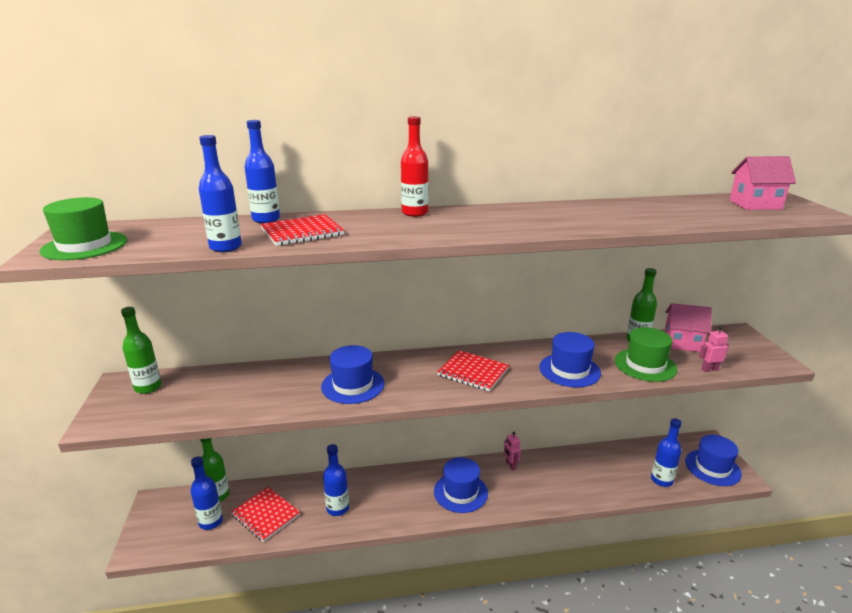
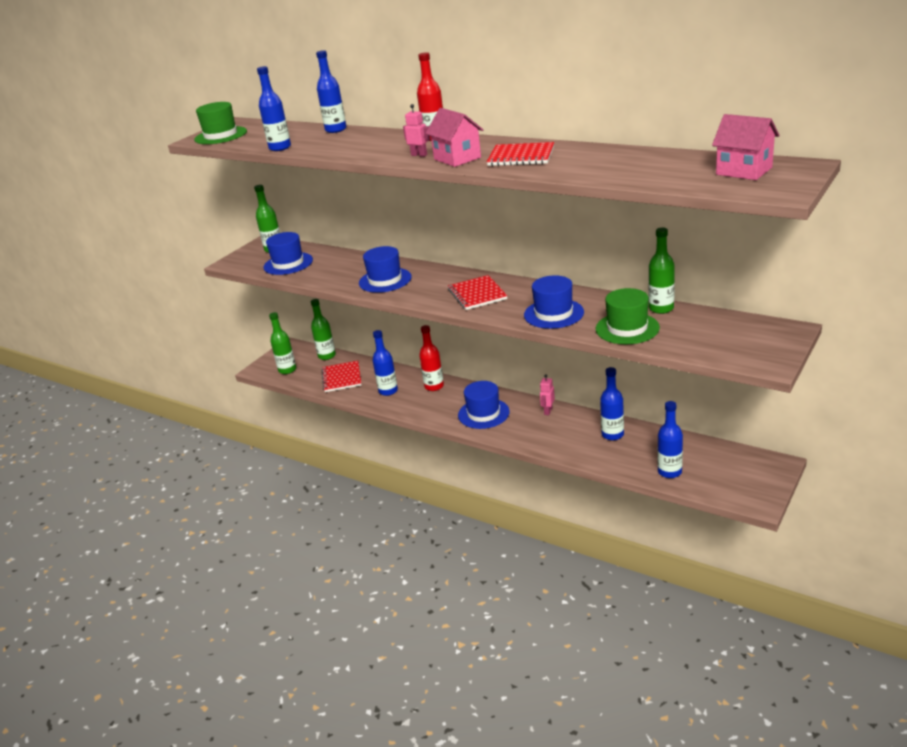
camera: 45 degrees right, 5 degrees up
blue bottle [191,456,223,530] -> blue bottle moved to [600,367,624,440]
red notebook [261,214,344,246] -> red notebook moved to [487,142,554,166]
pink house [664,303,712,352] -> pink house moved to [425,108,483,167]
blue hat [685,435,742,486] -> blue hat moved to [263,232,313,275]
pink robot [699,326,729,372] -> pink robot moved to [403,104,431,157]
none -> green bottle [269,312,296,374]
none -> red bottle [419,325,444,391]

